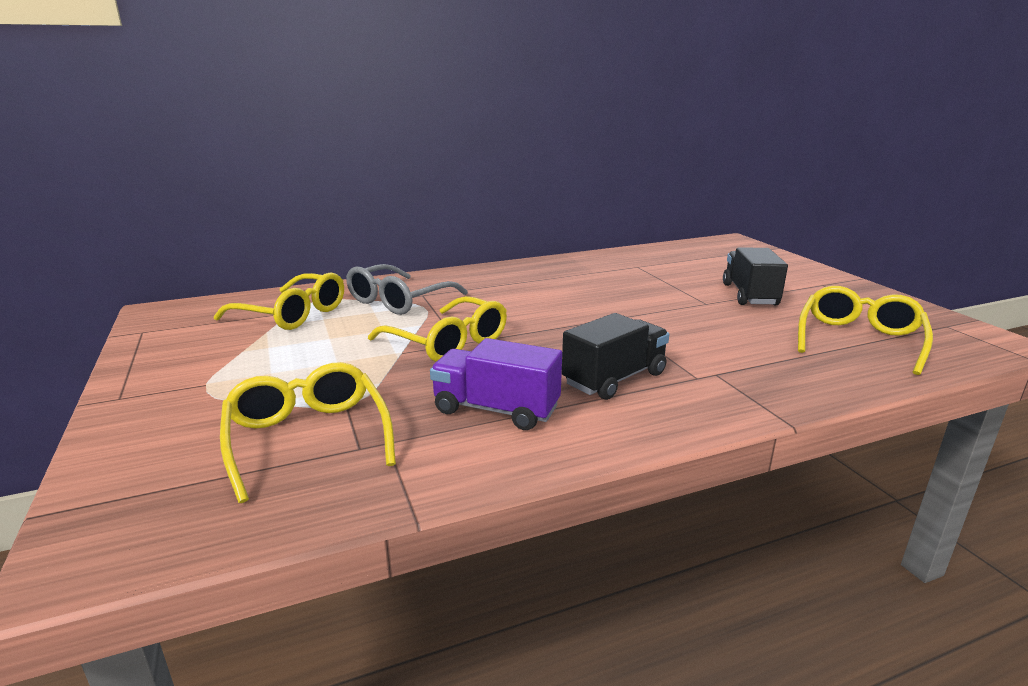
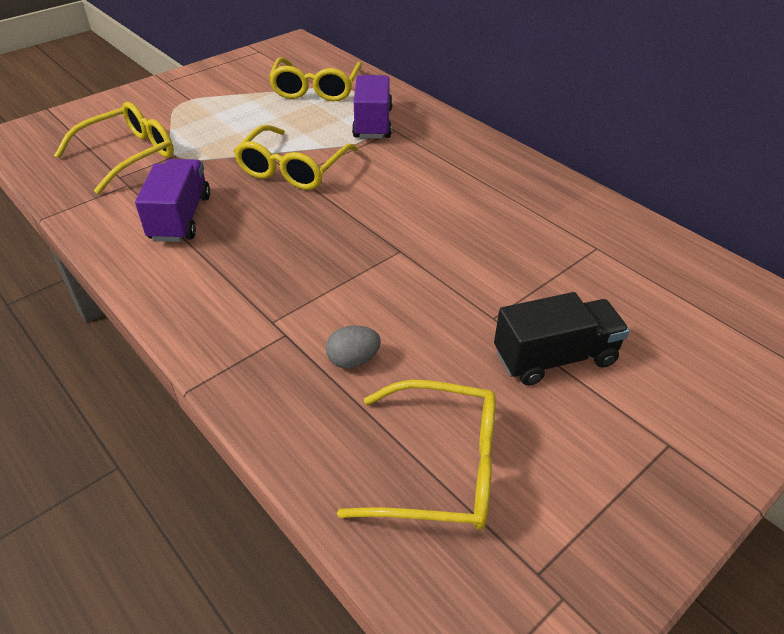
camera: 70 degrees right, 20 degrees up
grey glasses [346,264,468,315] -> purple truck [352,75,393,139]
black truck [562,313,669,400] -> none
none -> grey egg [326,325,381,369]

